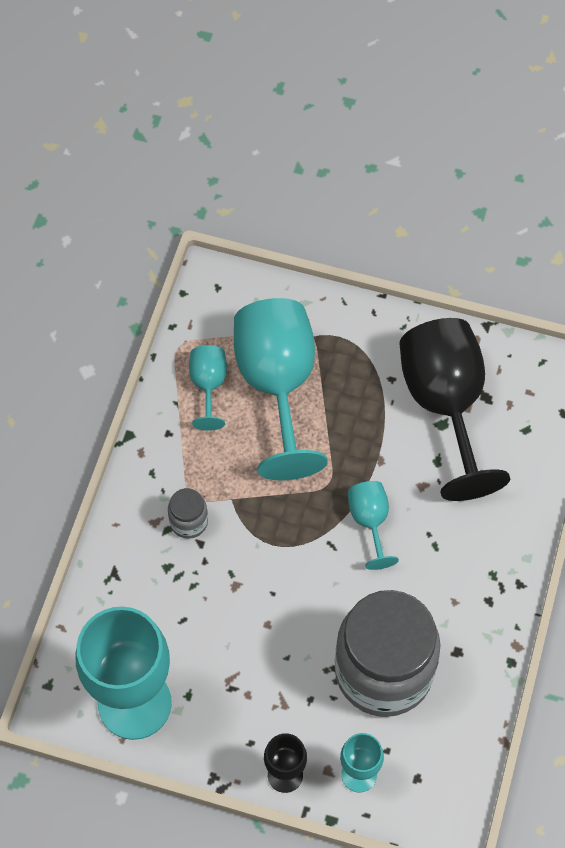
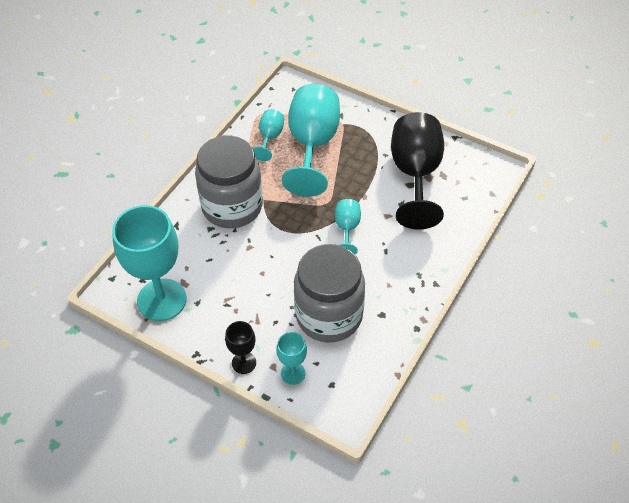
camera: 15 degrees right, 10 degrees down
grey jar [168,488,208,539] -> grey jar [195,135,263,228], size x2.46

